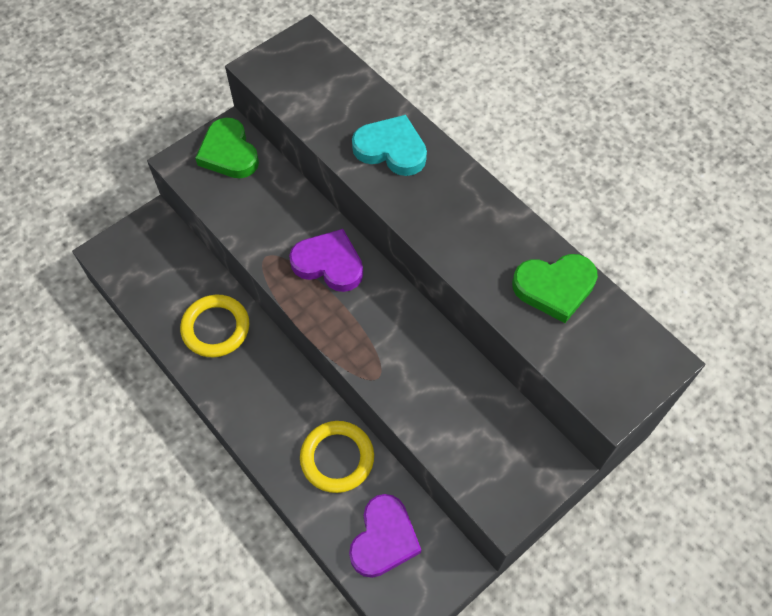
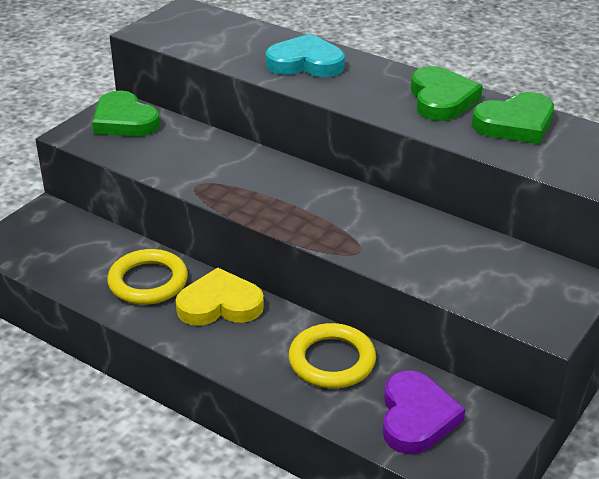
camera: 15 degrees left, 25 degrees down
purple heart [289,229,363,292] -> none
none -> yellow heart [176,268,264,326]
none -> green heart [411,66,483,121]

